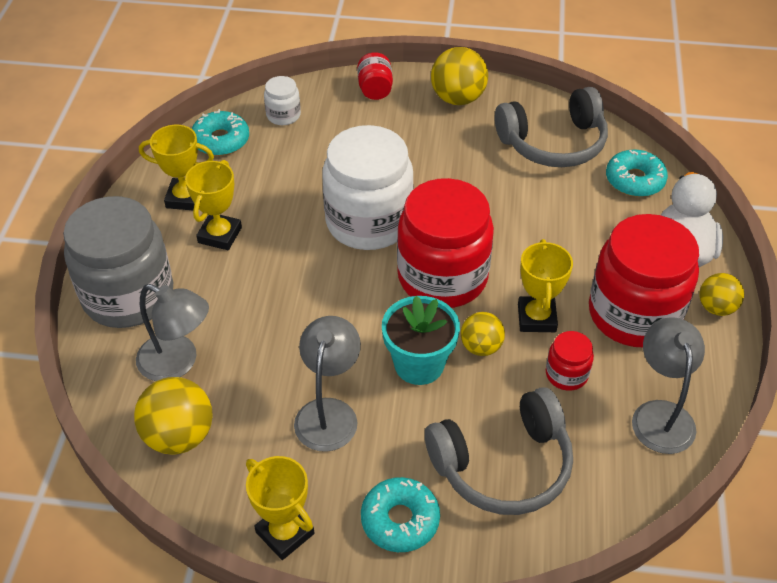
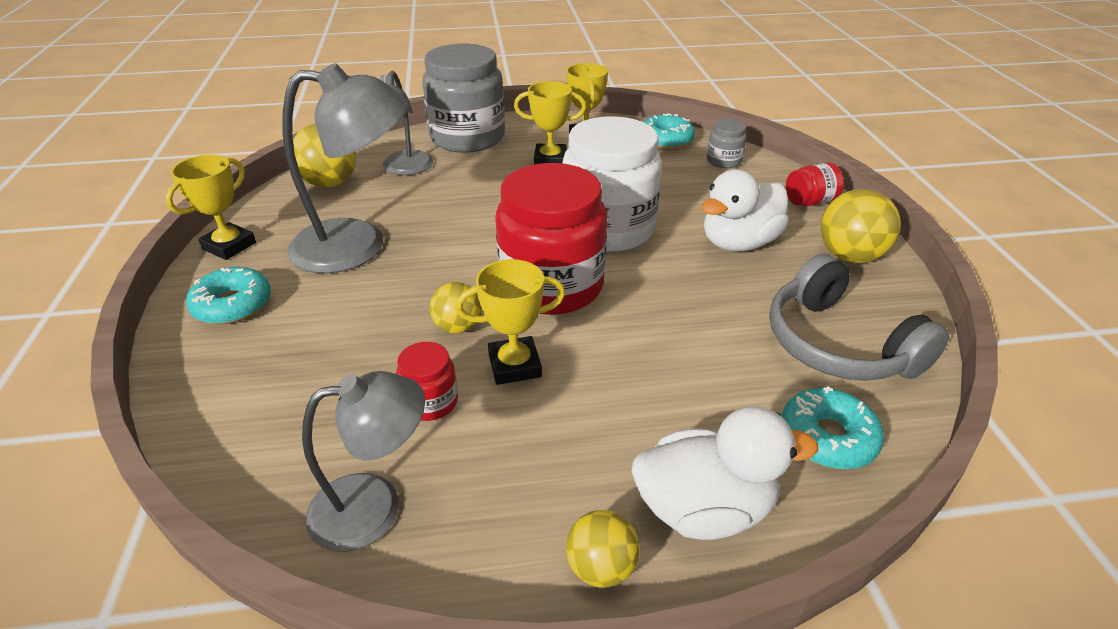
camera: 75 degrees right, 10 degrees down
white jar [264,76,301,125] -> grey jar [707,119,747,168]
grey lamp [294,316,361,452] -> grey lamp [283,63,408,274], size x1.56
turquoise flower pot [382,296,460,385] -> none
grey headphones [425,387,573,515] -> none
red jar [589,214,699,347] -> none
none -> white duck [702,169,789,251]

